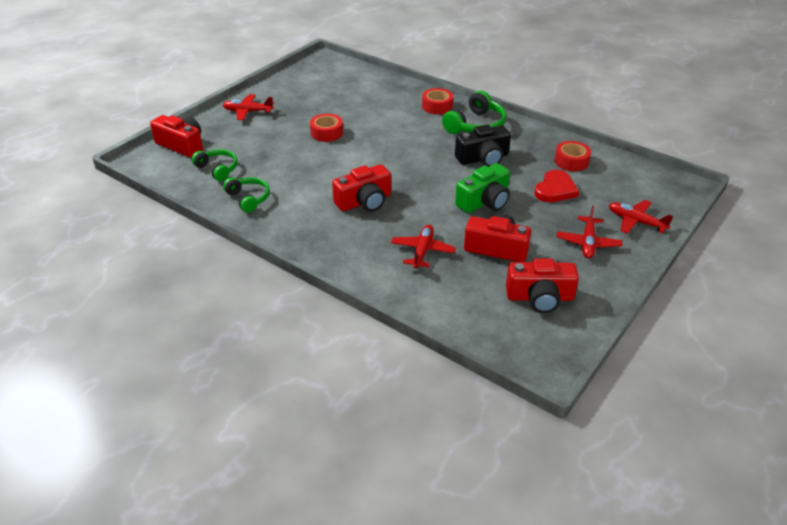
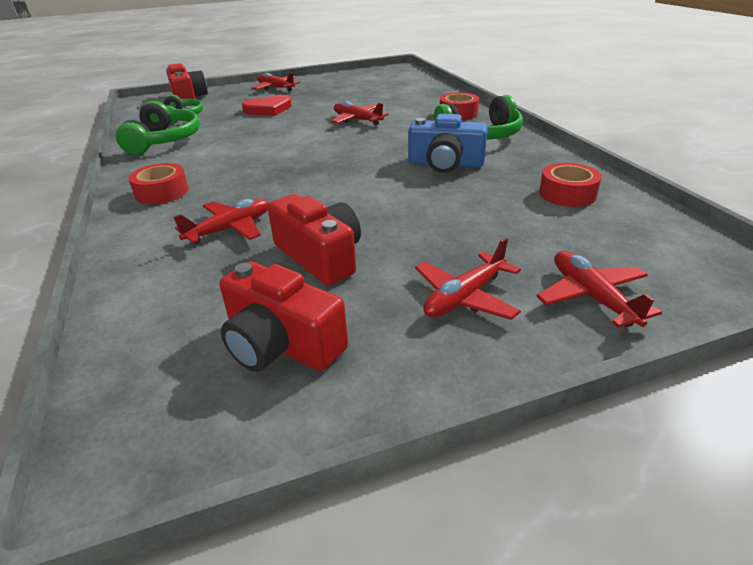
camera: 35 degrees right, 5 degrees down
green headphones [223,177,270,213] -> green headphones [116,101,200,155], size x1.53
red tape [310,114,343,142] -> red tape moved to [129,163,189,204]
red camera [332,164,391,212] -> none
black camera [455,124,511,167] -> blue camera [408,114,488,173]
green camera [455,163,510,213] -> none
red heart [534,170,579,202] -> red heart moved to [242,95,292,116]
none -> red plane [331,101,389,125]

